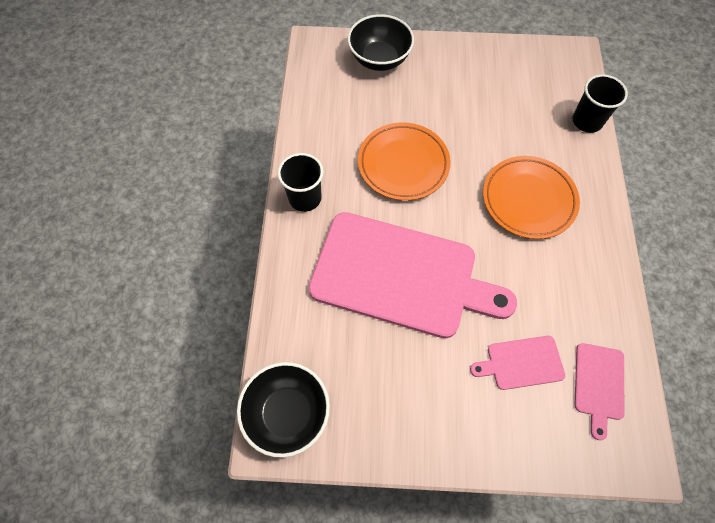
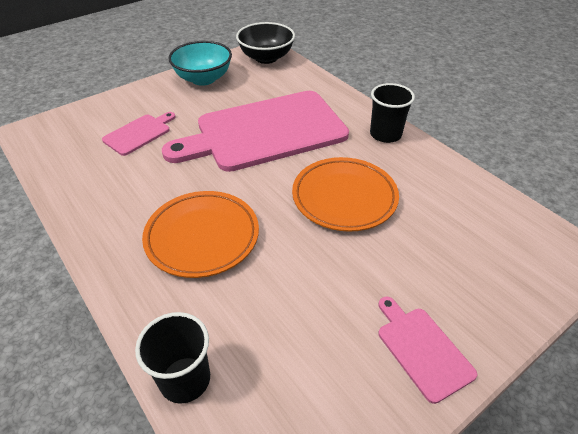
camera: 140 degrees right, 20 degrees down
black bowl [348,14,414,71] -> none
pink cutting board [574,343,624,440] -> pink cutting board moved to [378,297,477,404]
none -> turquoise bowl [168,41,232,86]

